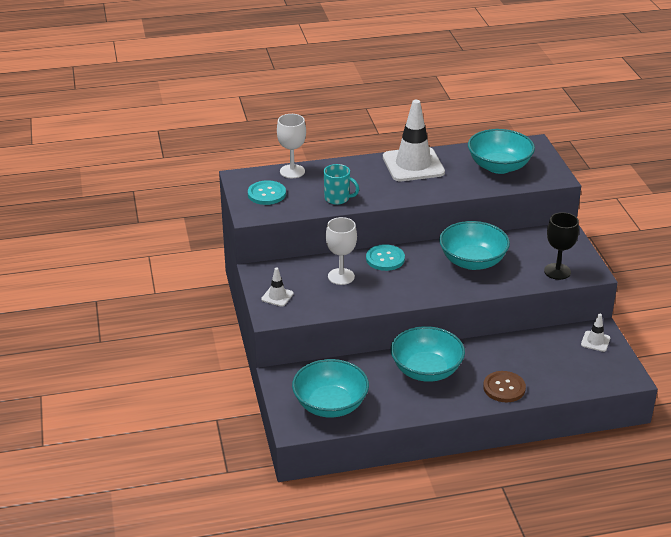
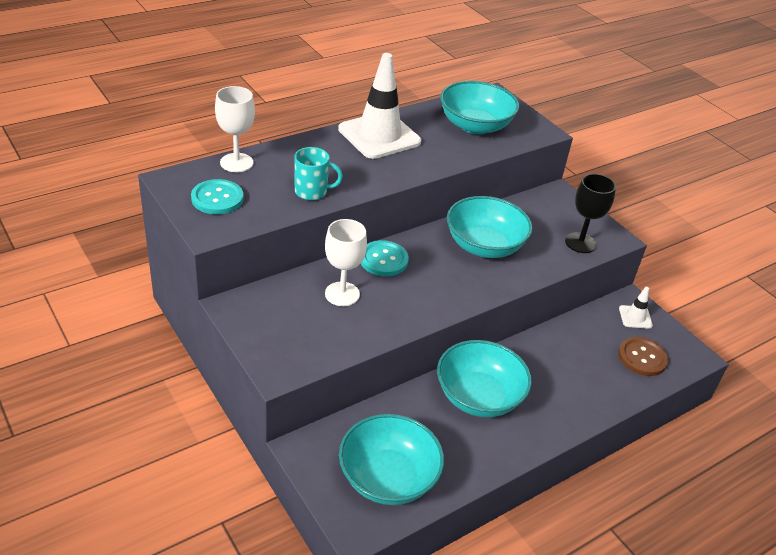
camera: 25 degrees left, 5 degrees up
white traffic cone [261,268,294,307] -> none
brown button [483,371,526,402] -> brown button moved to [618,337,669,376]

